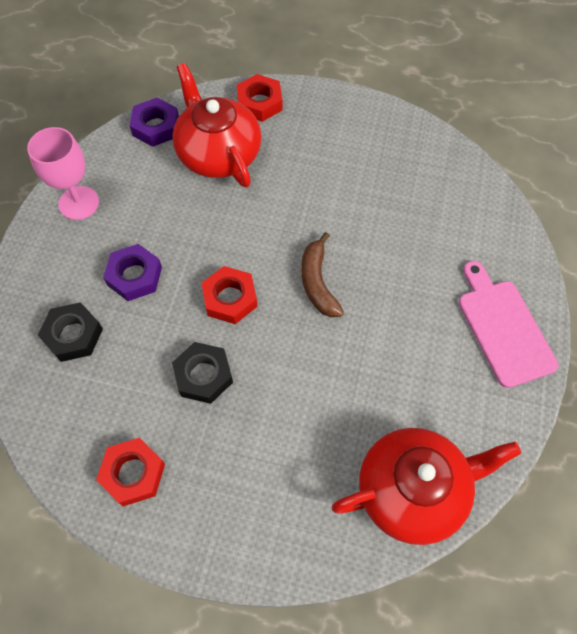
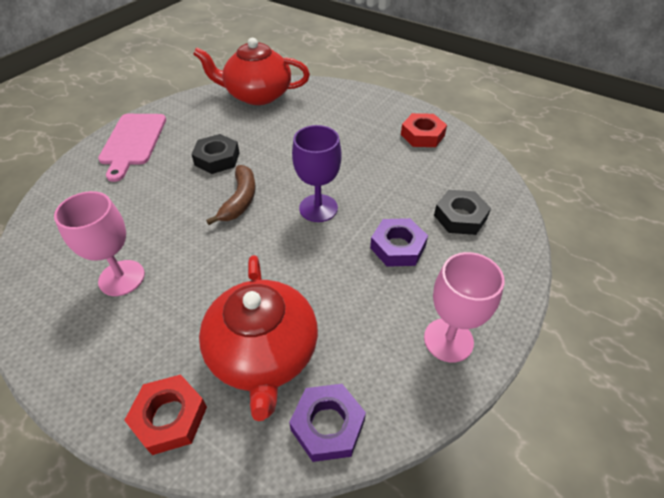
camera: 160 degrees left, 15 degrees down
black nut [172,342,233,404] -> black nut moved to [191,134,240,174]
red nut [201,266,257,324] -> purple goblet [292,125,342,222]
none -> pink goblet [54,191,145,296]

